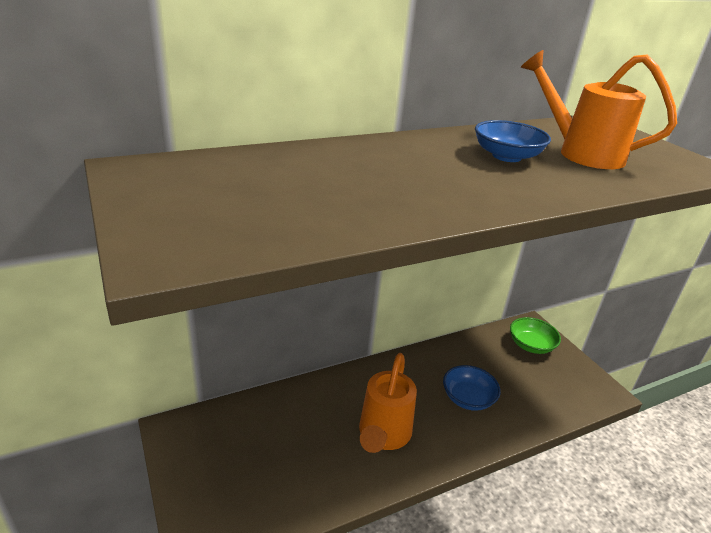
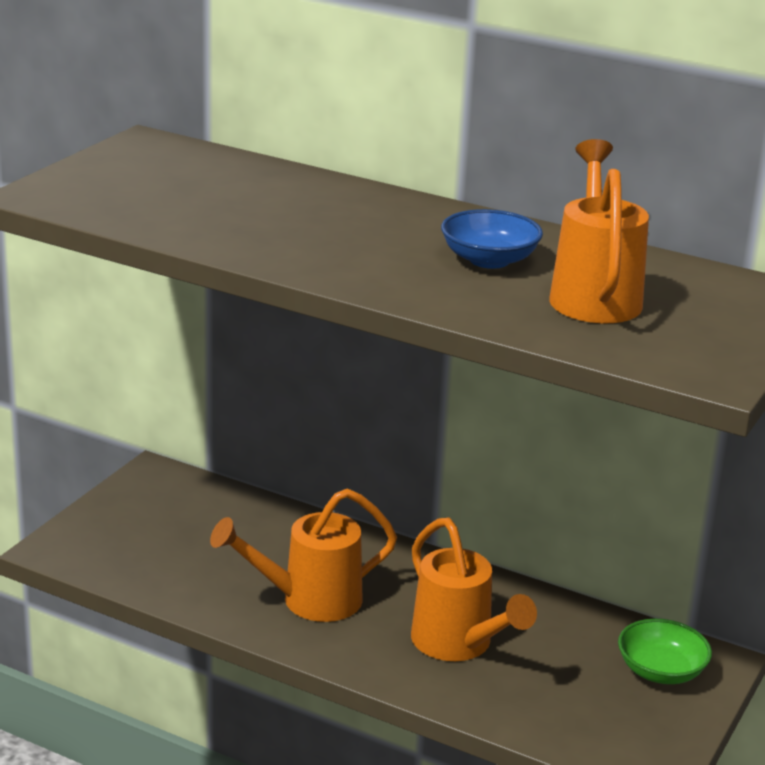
camera: 55 degrees right, 5 degrees down
blue bowl [443,365,501,411] -> orange watering can [411,517,537,661]

